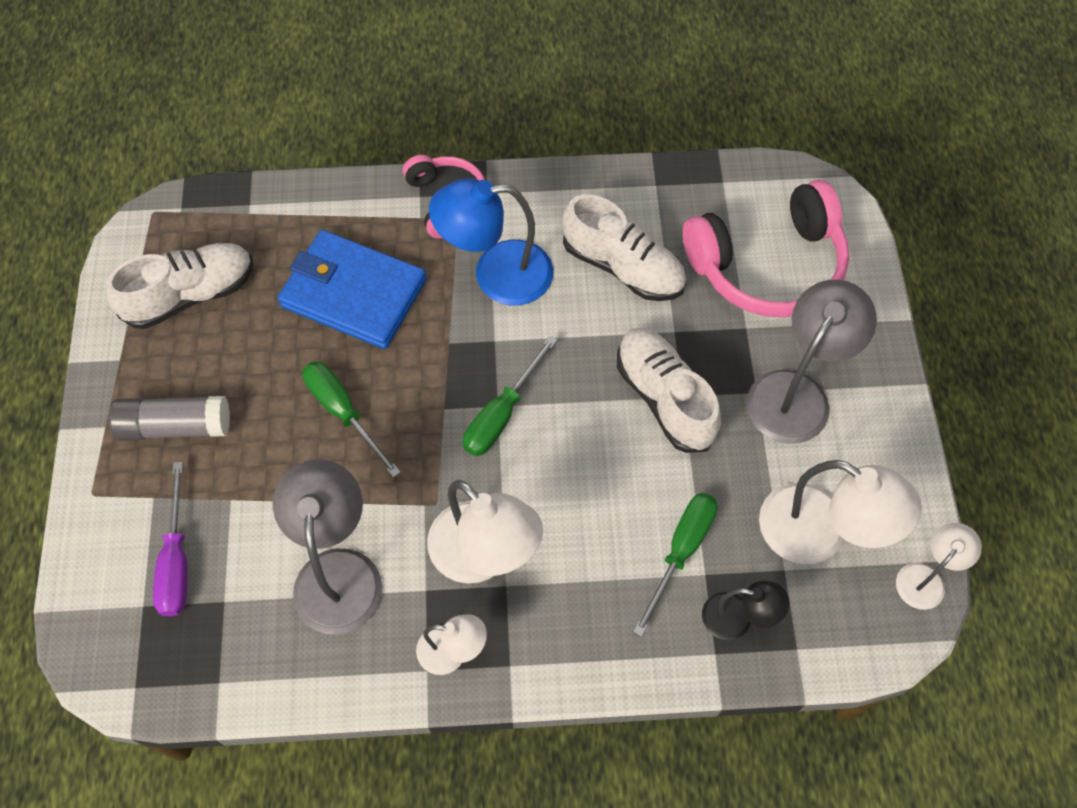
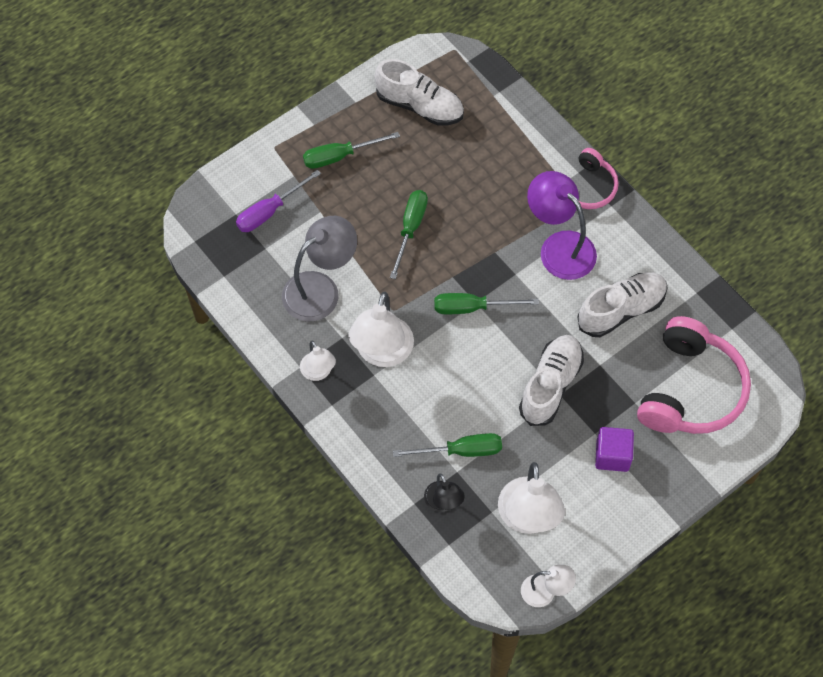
camera: 55 degrees right, 0 degrees up
grey glue stick [109,396,230,441] -> green screwdriver [303,132,400,169]
blue wallet [277,230,427,349] -> none
blue lamp [429,178,553,306] -> purple lamp [527,171,597,280]
white shoe [563,194,687,301] -> white shoe turned 120 degrees counterclockwise [578,272,668,337]
pink headphones [683,180,849,317] -> pink headphones turned 105 degrees counterclockwise [637,316,751,434]
grey lamp [746,279,877,444] -> purple cube [595,427,634,472]

